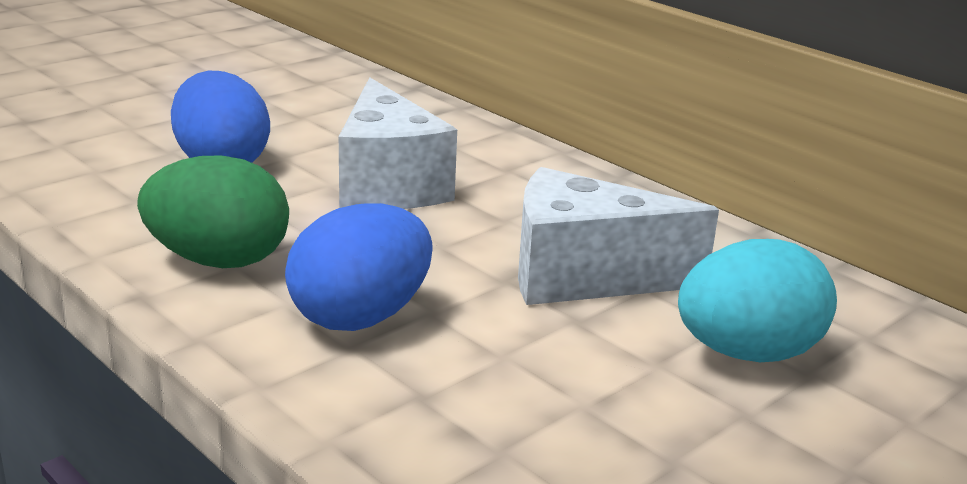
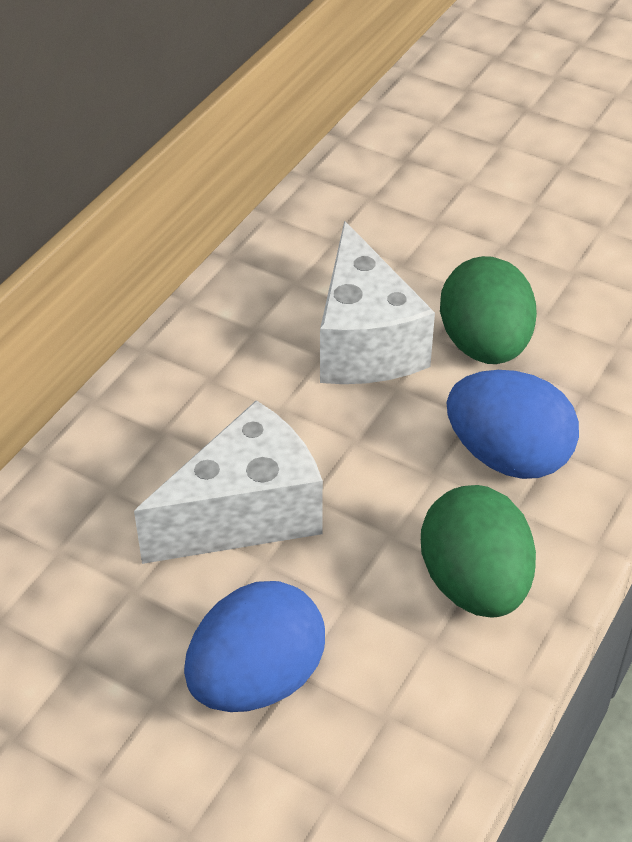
camera: 105 degrees left, 20 degrees up
turquoise egg [678,239,837,362] -> none
none -> green egg [440,256,537,364]

